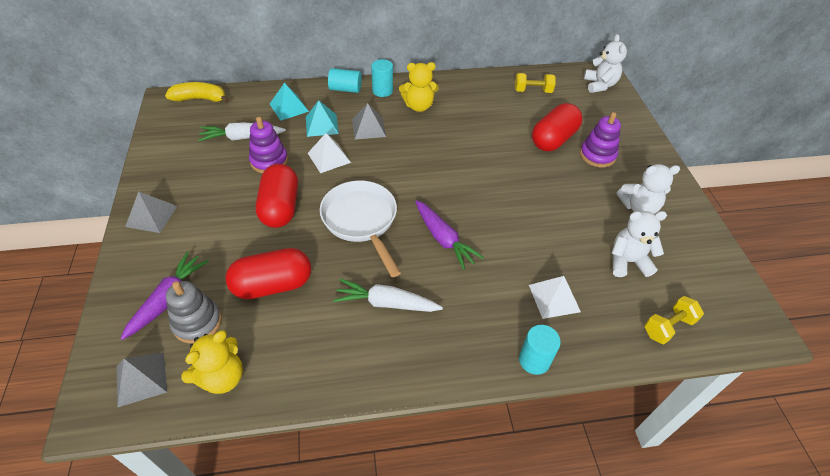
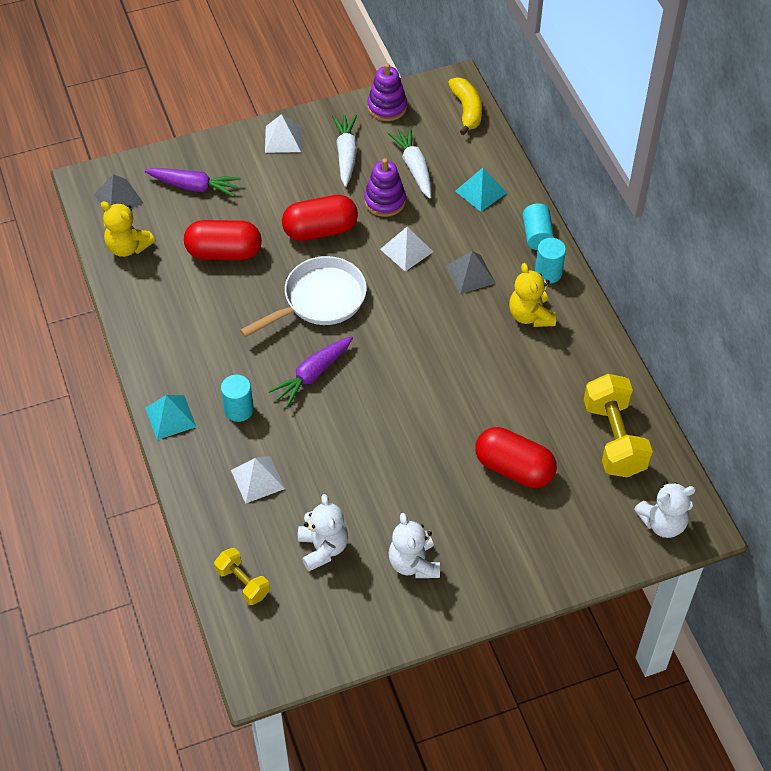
camera: 80 degrees right, 5 degrees up
grey pyramid [125,191,177,233] -> white pyramid [265,114,302,153]
grey stacking toy [166,281,222,343] -> none
red capsule [225,248,311,299] -> red capsule turned 60 degrees counterclockwise [184,220,262,260]
turquoise pyramid [306,100,339,137] -> turquoise pyramid moved to [145,395,196,440]
white carrot [333,278,443,312] -> white carrot moved to [332,114,357,187]
yellow dumbbell [515,73,555,93] -> yellow dumbbell [584,374,653,477], size x1.78
turquoise cylinder [519,325,561,375] -> turquoise cylinder moved to [221,375,254,422]
purple stacking toy [580,112,621,167] -> purple stacking toy moved to [367,63,407,121]

